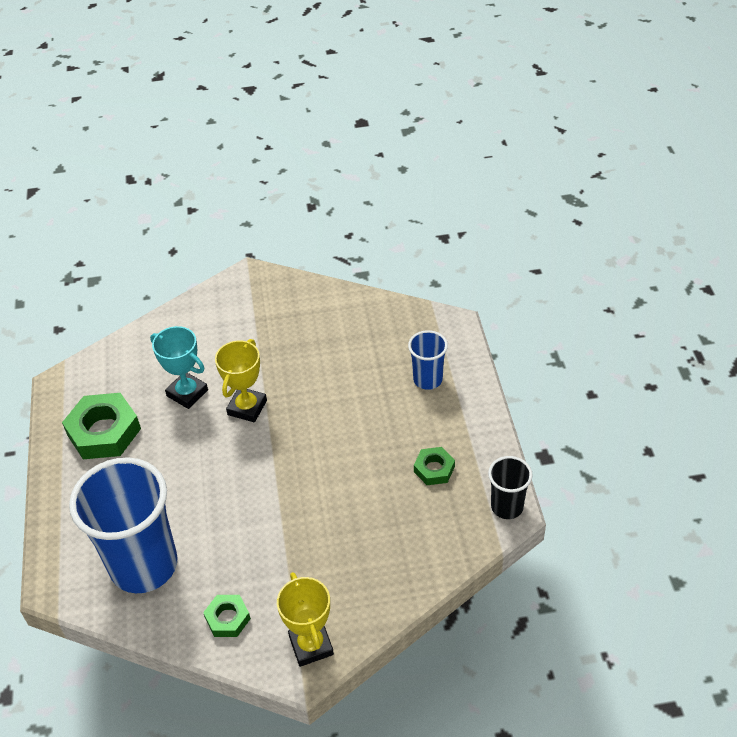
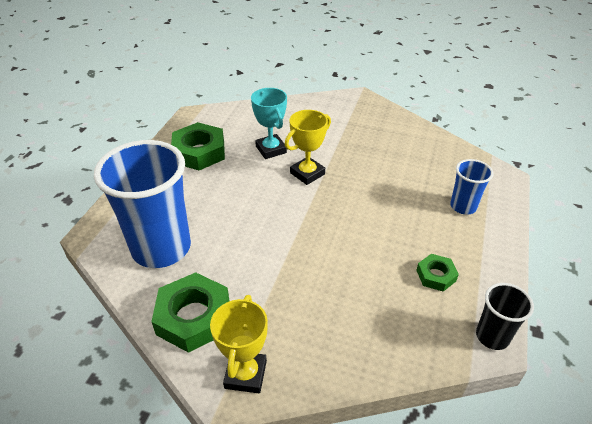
camera: 25 degrees right, 5 degrees down
green nut [203,595,251,637] -> green nut [151,272,229,353], size x1.85

